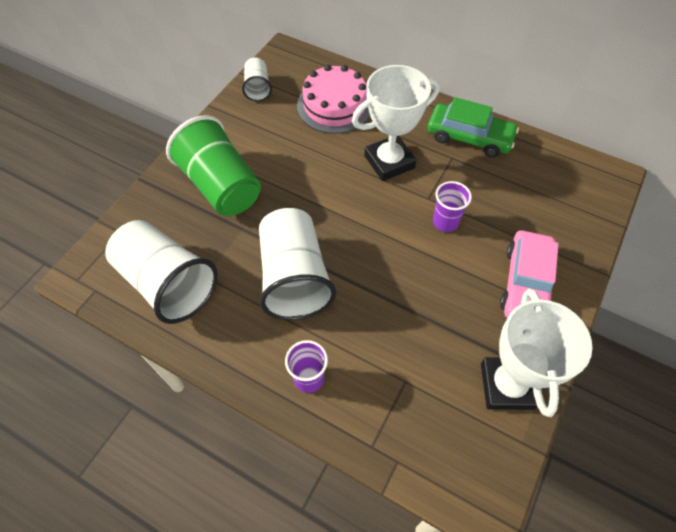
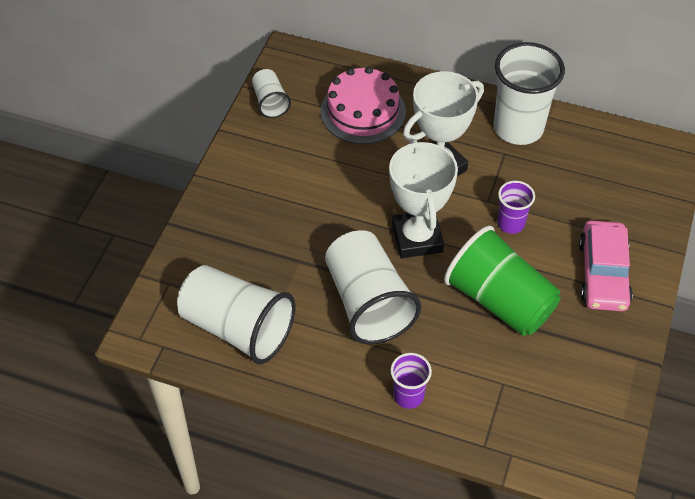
camera: 10 degrees left, 5 degrees down
green cup [166,115,261,216] -> green cup moved to [444,225,561,336]
green car [428,97,519,157] -> white cup [494,42,565,145]
white trophy [481,289,593,417] -> white trophy moved to [389,139,458,258]

